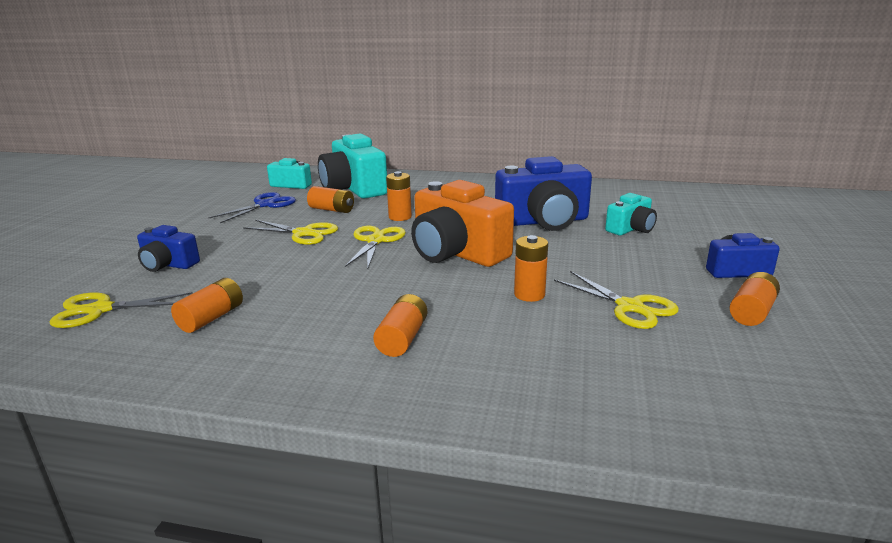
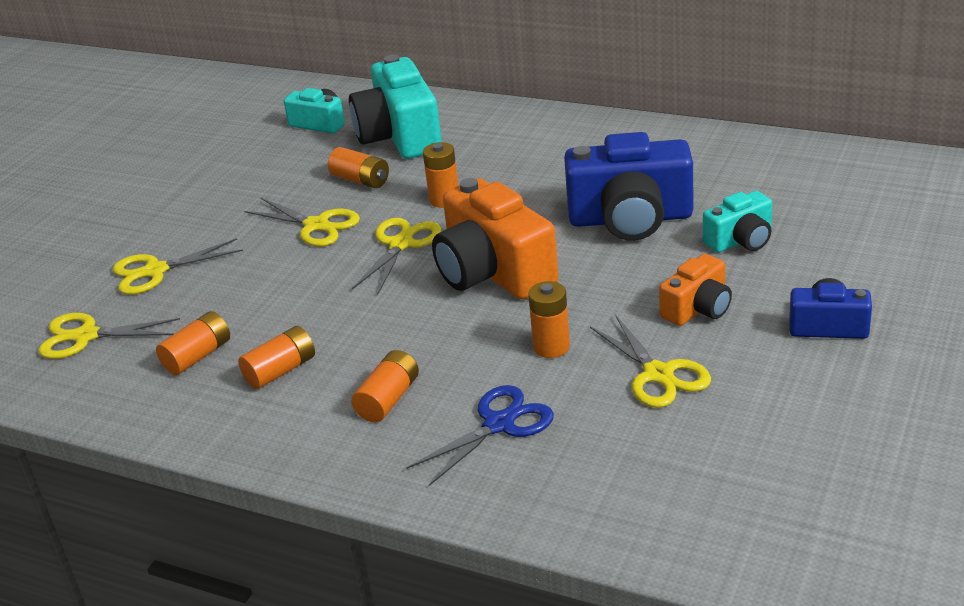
camera: 15 degrees right, 10 degrees up
blue camera [137,225,200,272] -> yellow scissors [113,238,243,295]
blue scissors [208,192,296,223] -> blue scissors moved to [406,385,554,486]
orange battery [729,272,780,326] -> orange battery moved to [238,326,315,389]
none -> orange camera [659,254,732,326]

